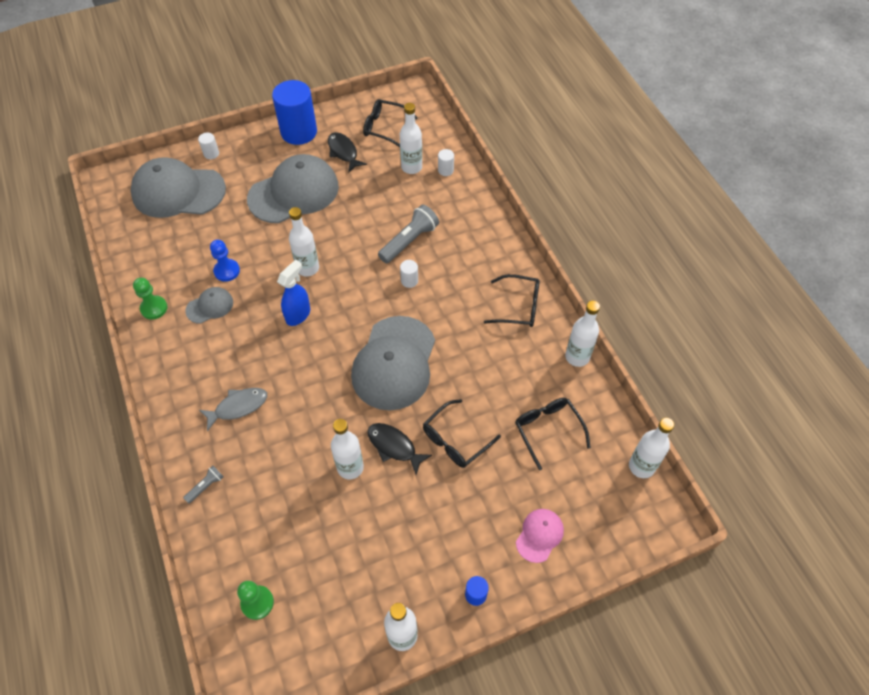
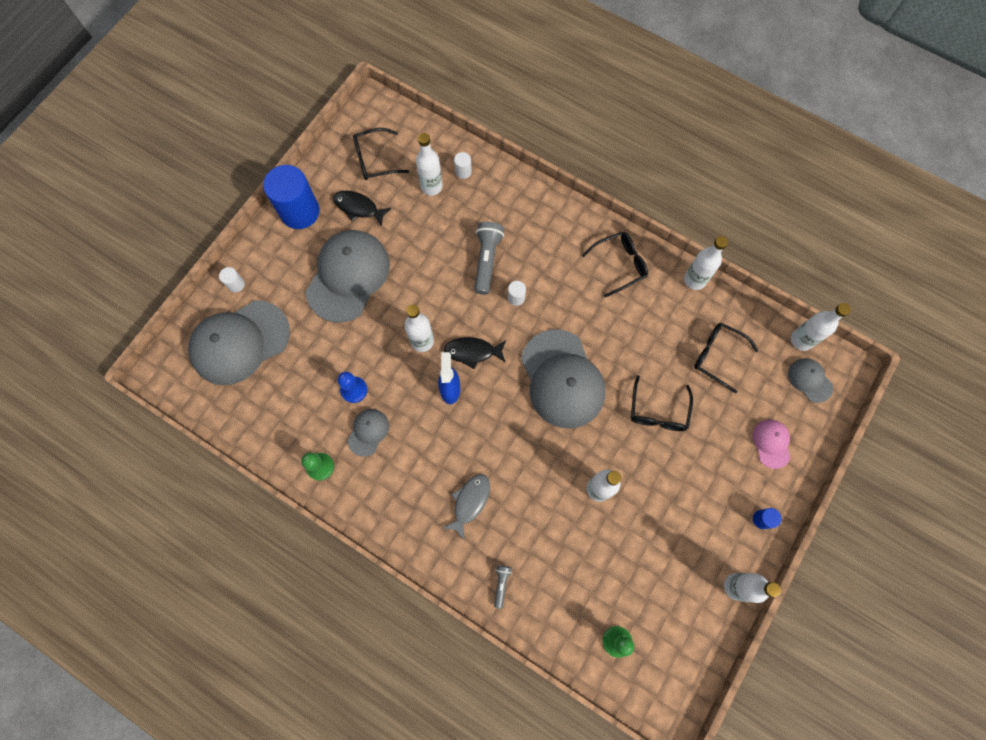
camera: 35 degrees left, 15 degrees up
black fish [367,423,432,475] -> black fish moved to [444,337,506,369]
none -> grey cap [788,358,833,403]

